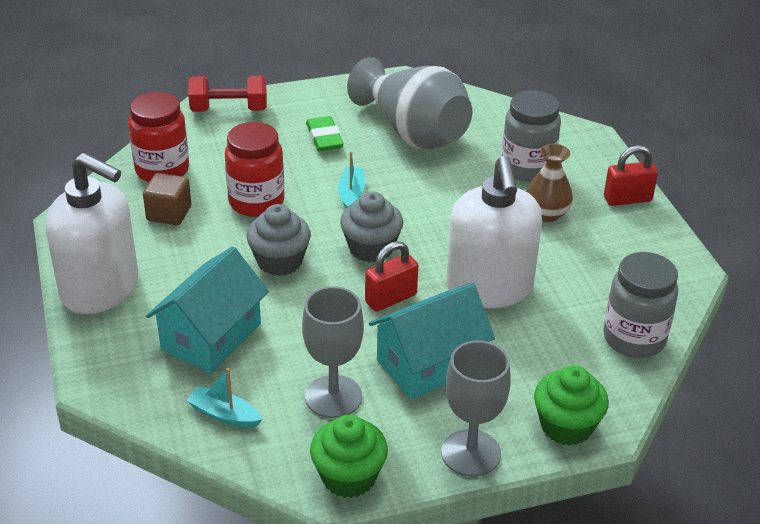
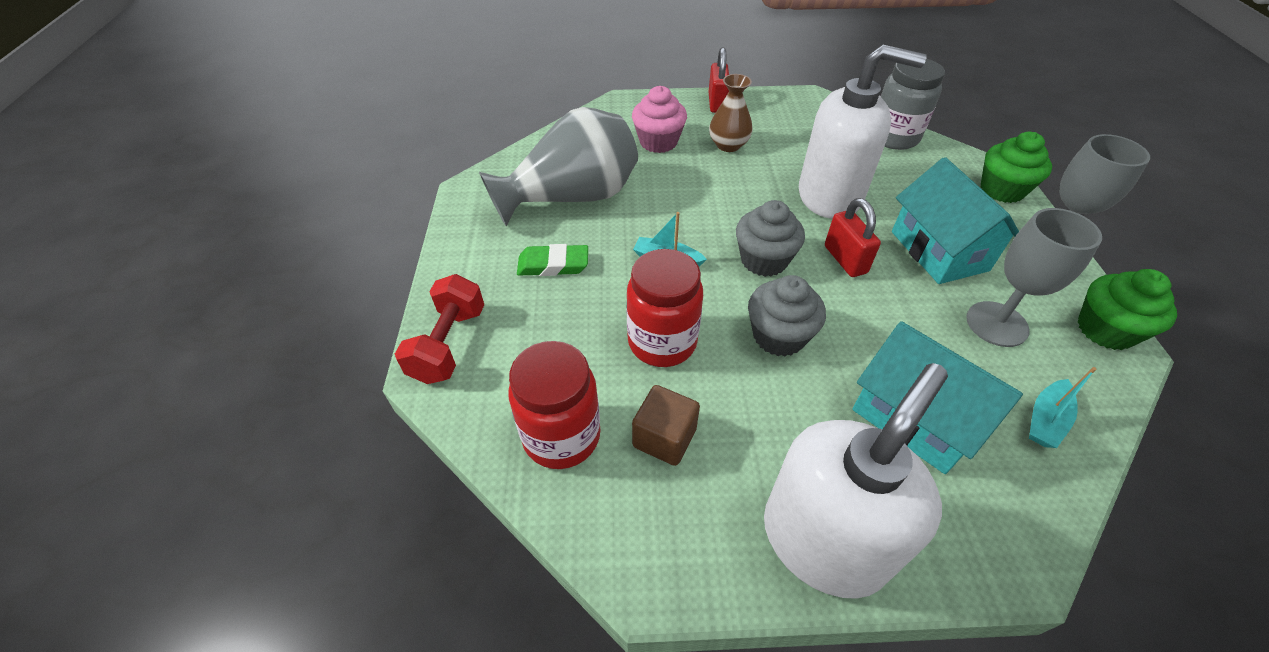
camera: 75 degrees left, 10 degrees up
grey jar [502,90,561,182] -> pink cupcake [632,86,687,153]

